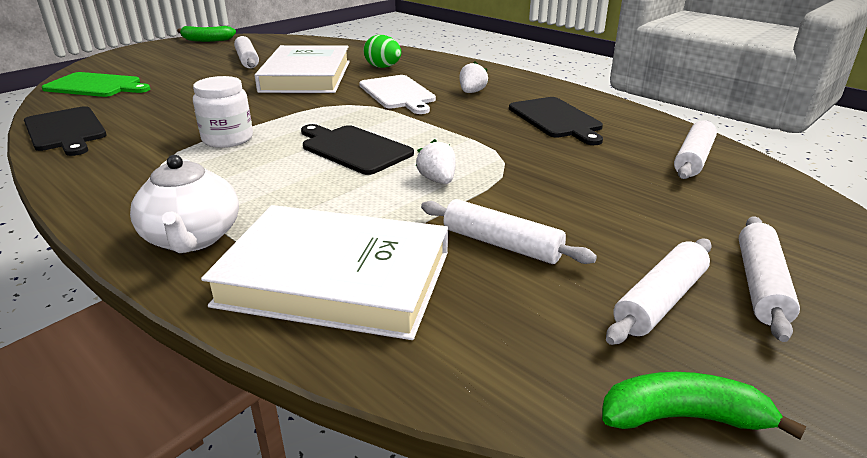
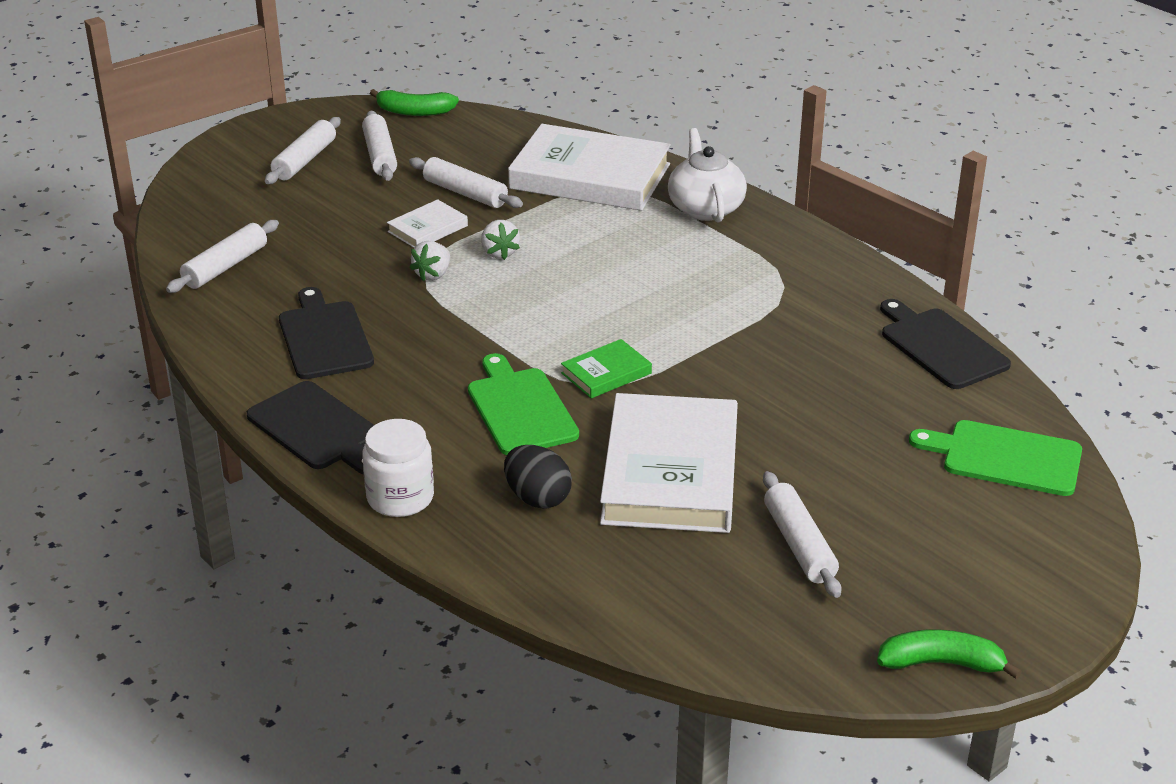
camera: 175 degrees left, 5 degrees up
white jar [193,76,253,148] -> white jar moved to [362,419,434,517]
black cutting board [301,124,414,175] -> black cutting board moved to [247,381,374,474]
white cutting board [359,75,436,114] -> green cutting board [468,353,579,455]
green egg [364,35,401,68] -> black egg [504,445,572,509]
white strawberry [459,62,488,93] -> white strawberry moved to [409,241,450,281]
white rolling pin [606,238,712,345] -> white rolling pin turned 60 degrees counterclockwise [362,111,397,181]
none -> white book [387,199,468,248]
none -> green book [561,339,652,398]

